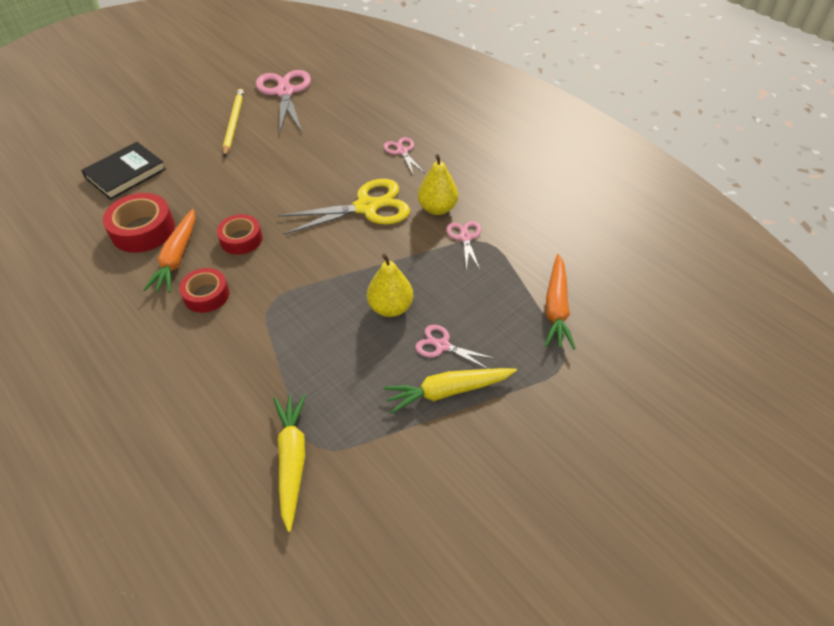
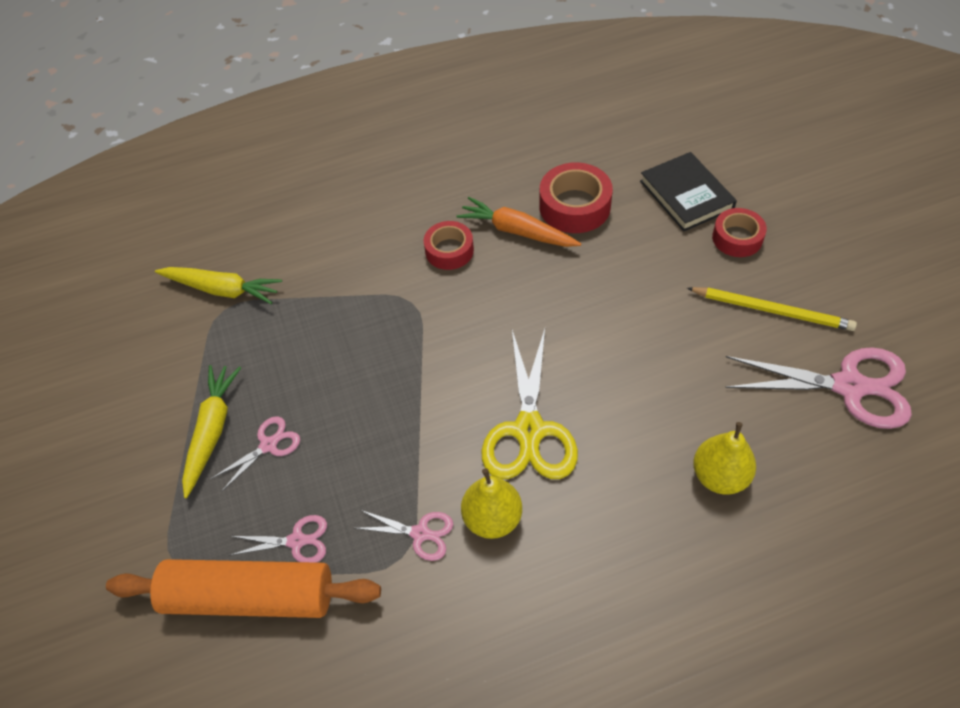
camera: 115 degrees right, 5 degrees up
red tape [217,214,262,255] -> red tape moved to [712,208,767,257]
yellow pear [367,254,413,317] -> yellow pear moved to [693,422,756,495]
pink scissors [384,137,425,176] -> pink scissors moved to [229,515,327,563]
orange carrot [545,254,575,350] -> orange rolling pin [106,559,381,618]

